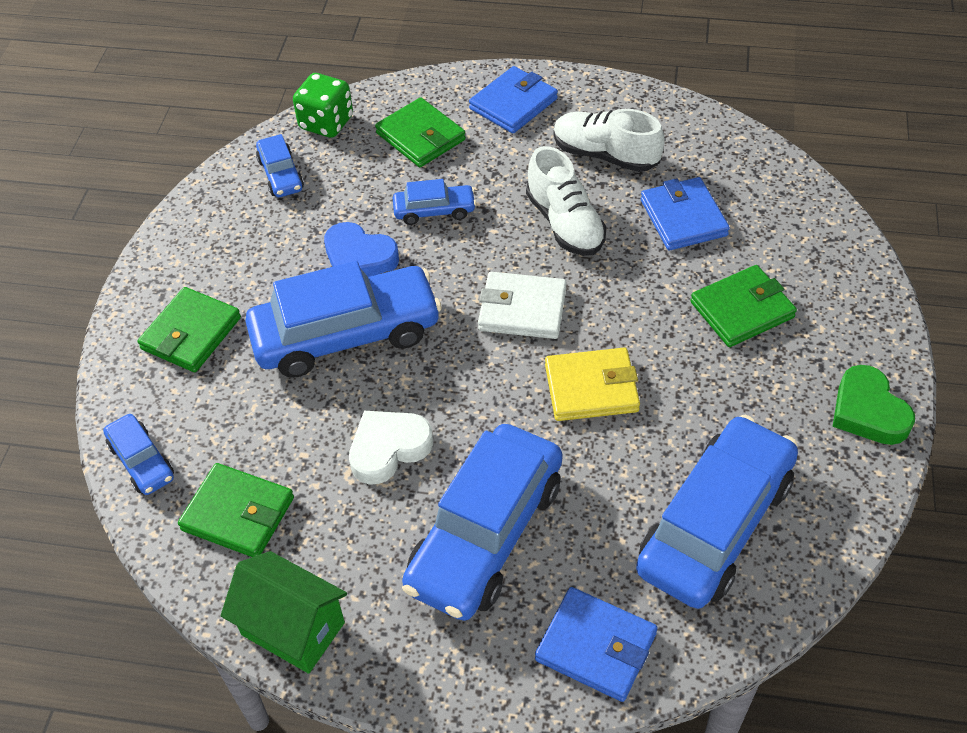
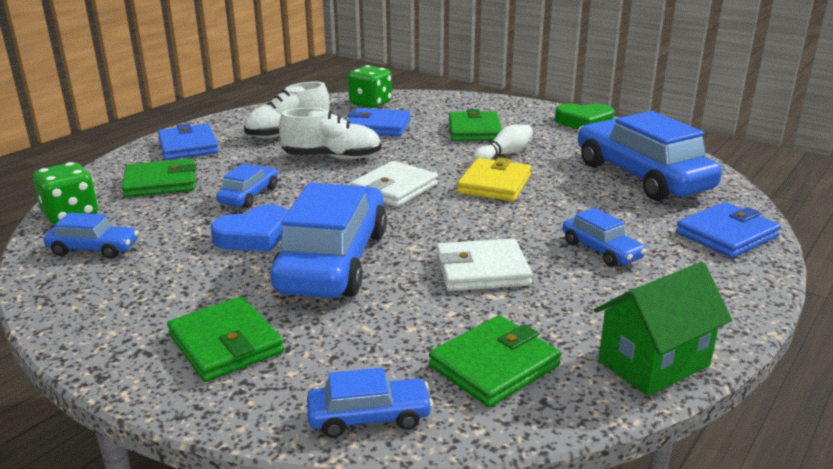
camera: 65 degrees left, 25 degrees down
white heart [349,411,433,484] -> white wallet [436,239,533,291]
blue car [402,424,563,621] -> blue car [562,208,647,267], size x0.47
none -> green dice [348,65,392,108]
none -> white bowling pin [473,124,533,160]

